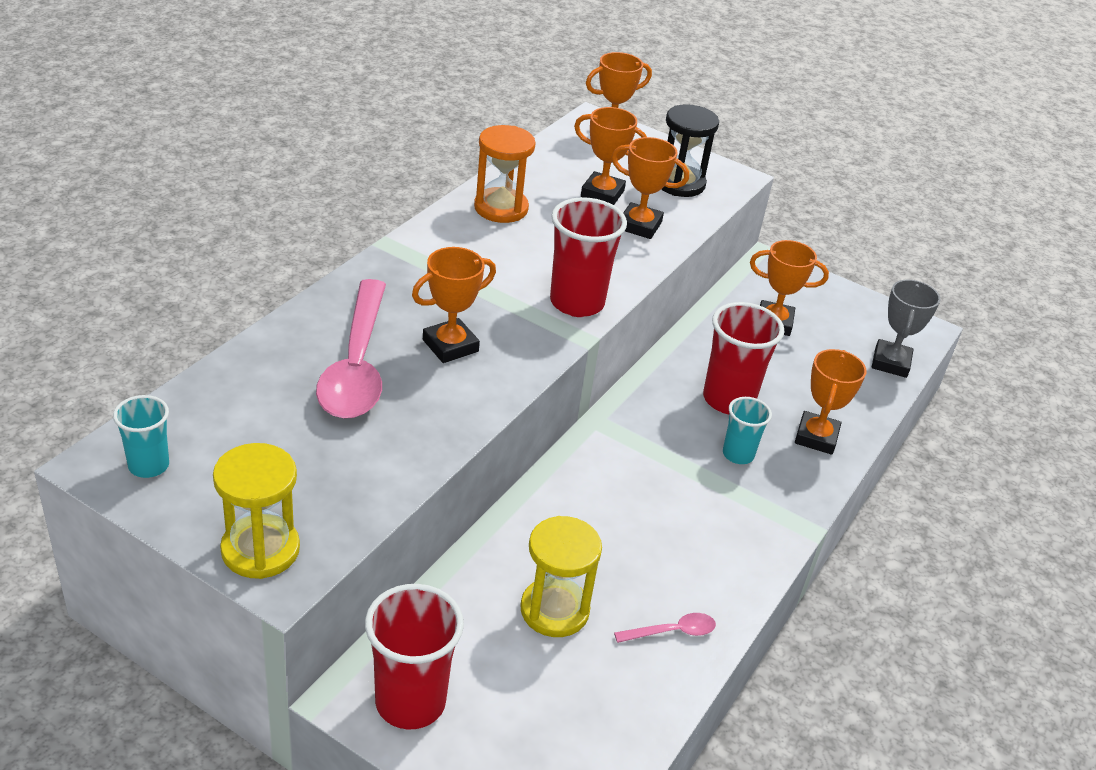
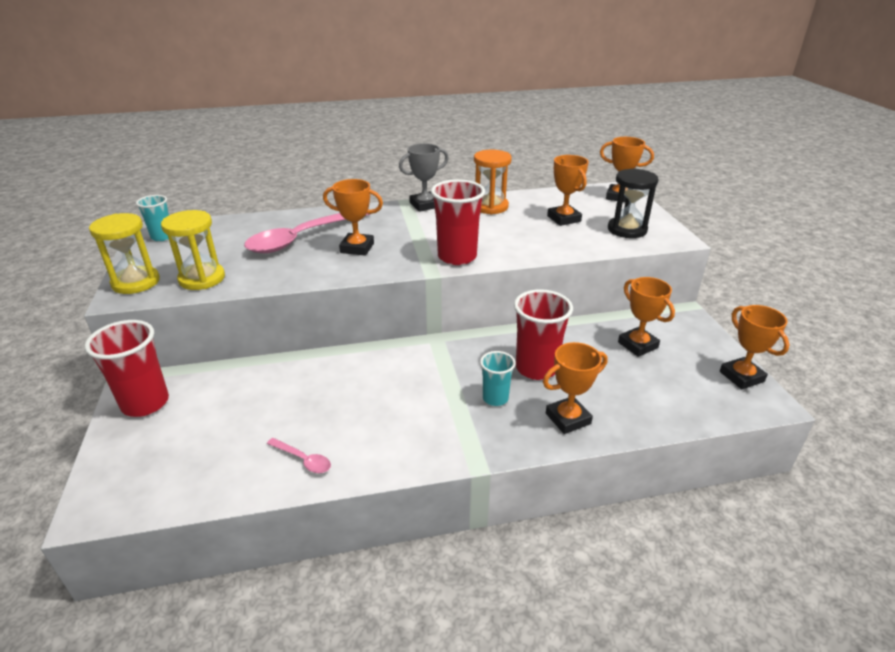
camera: 50 degrees right, 5 degrees down
yellow hourglass [520,516,602,637] -> yellow hourglass moved to [161,210,225,290]
orange trophy [612,137,689,239] -> orange trophy moved to [720,305,790,389]
grey trophy [872,279,940,378] -> grey trophy moved to [399,143,449,212]

